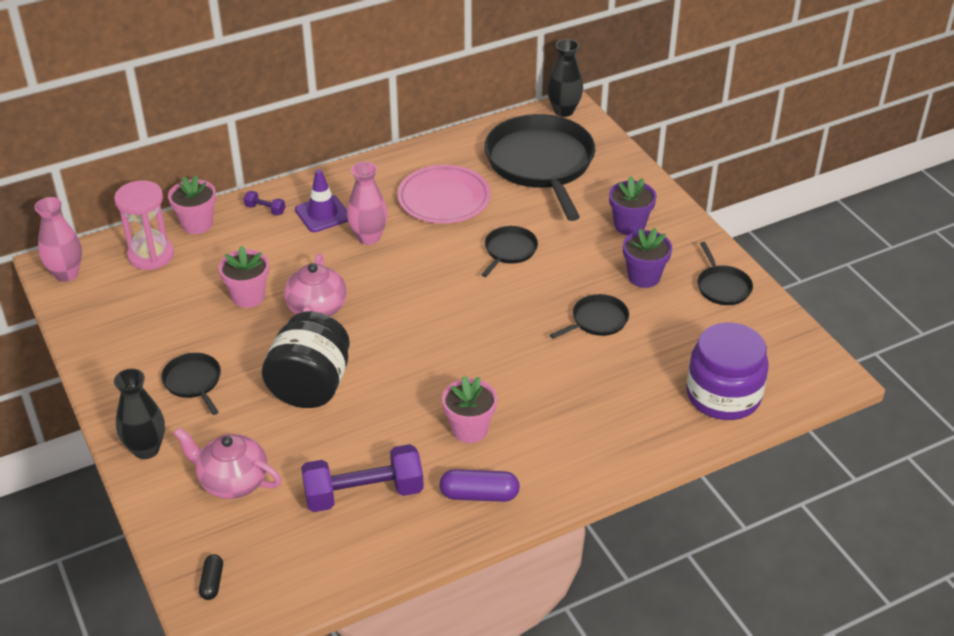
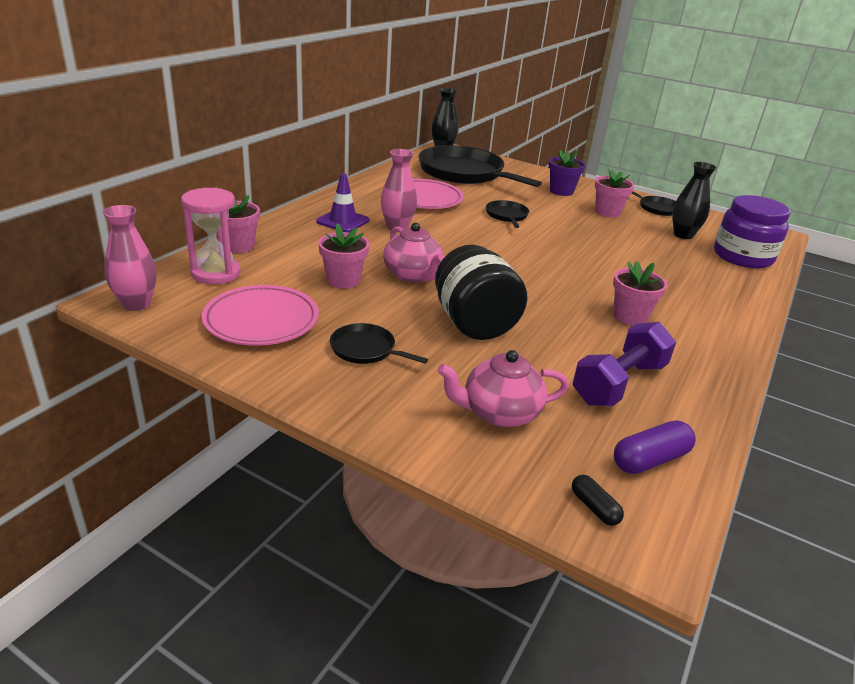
camera: 35 degrees left, 10 degrees down
black vase [114,369,165,459] -> black vase moved to [672,162,717,239]
purple dumbbell [244,191,285,215] -> none
purple capsule [440,469,520,502] -> purple capsule moved to [614,420,696,474]
black pan [550,294,629,339] -> none
purple flower pot [623,228,672,288] -> pink flower pot [595,169,634,218]
none -> pink plate [202,285,319,346]

